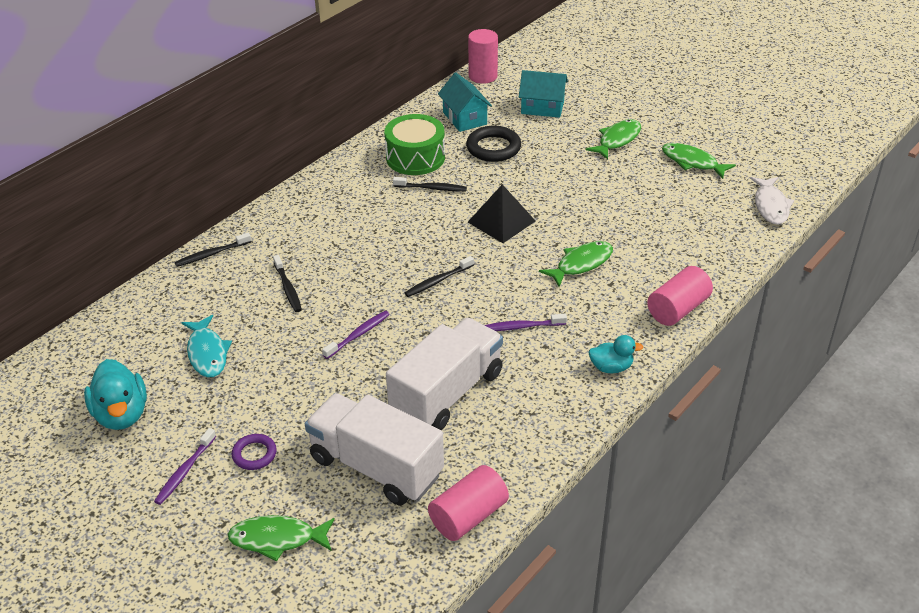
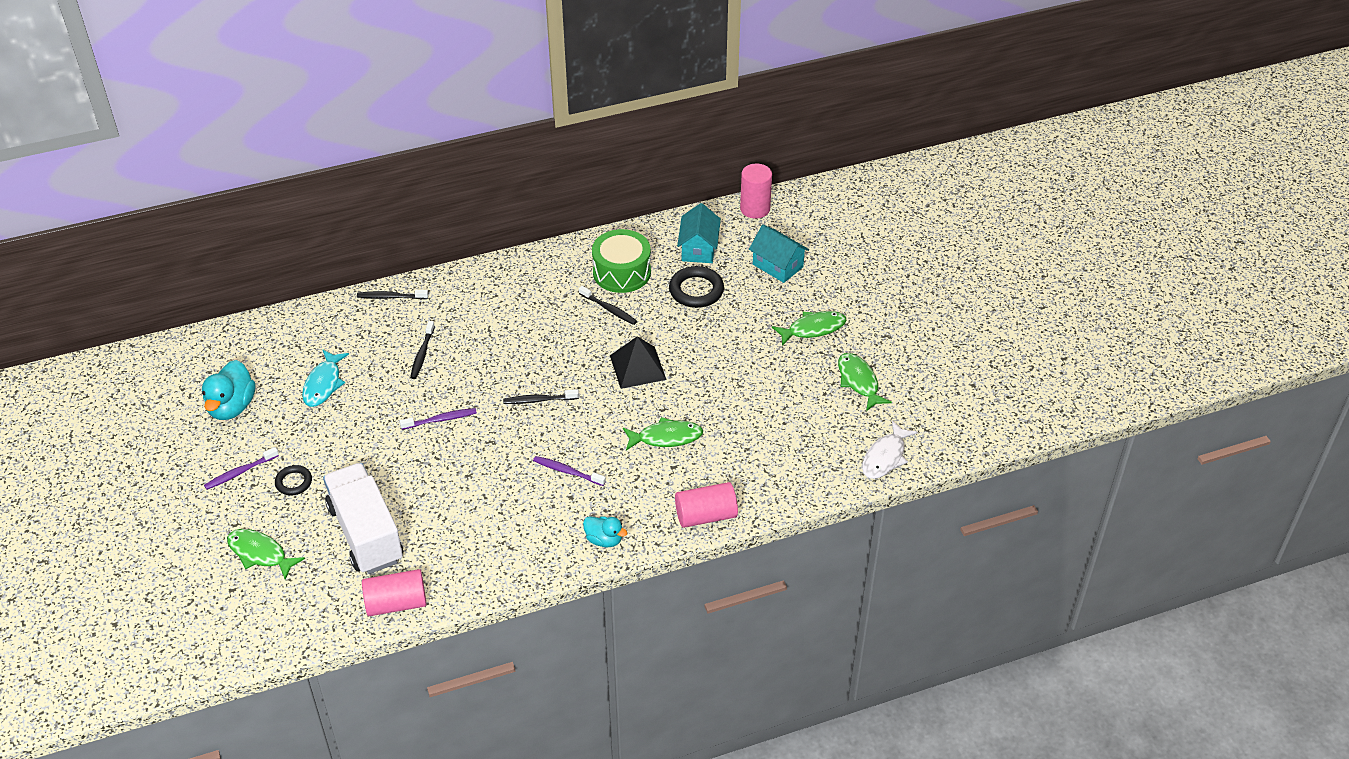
camera: 30 degrees right, 5 degrees up
purple ring [232,434,277,470] -> black ring [275,465,312,496]
white truck [386,318,503,430] -> none

